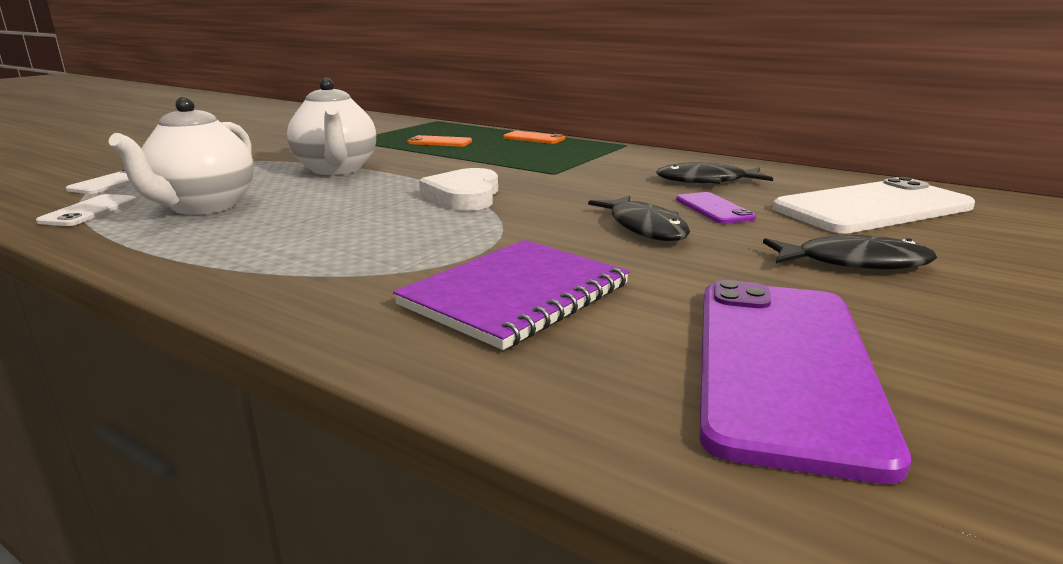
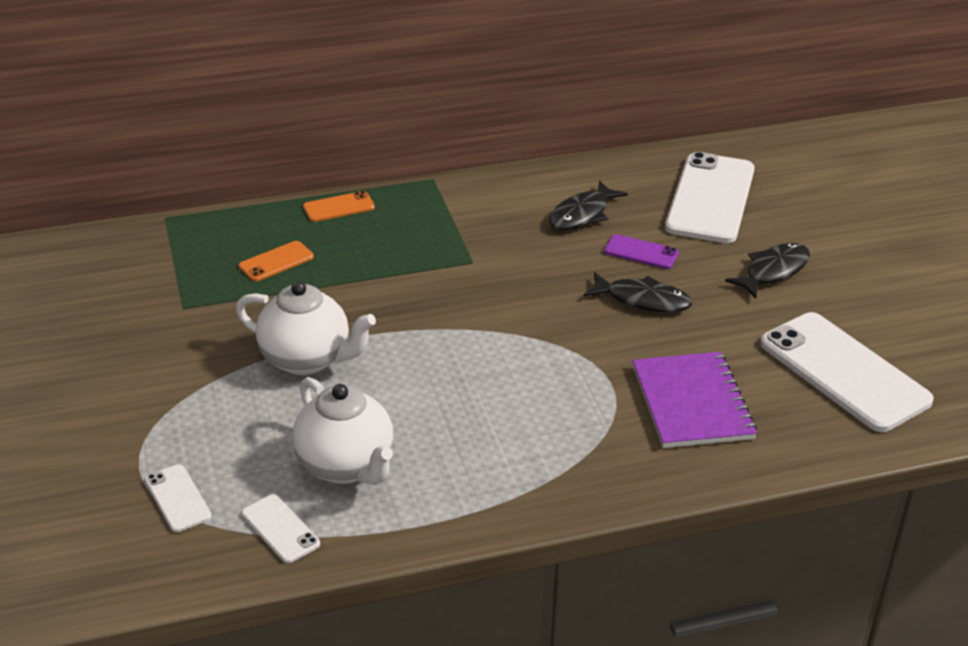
camera: 50 degrees left, 15 degrees up
white heart [419,168,498,211] -> none
purple phone [699,280,911,484] -> white phone [760,312,934,432]

